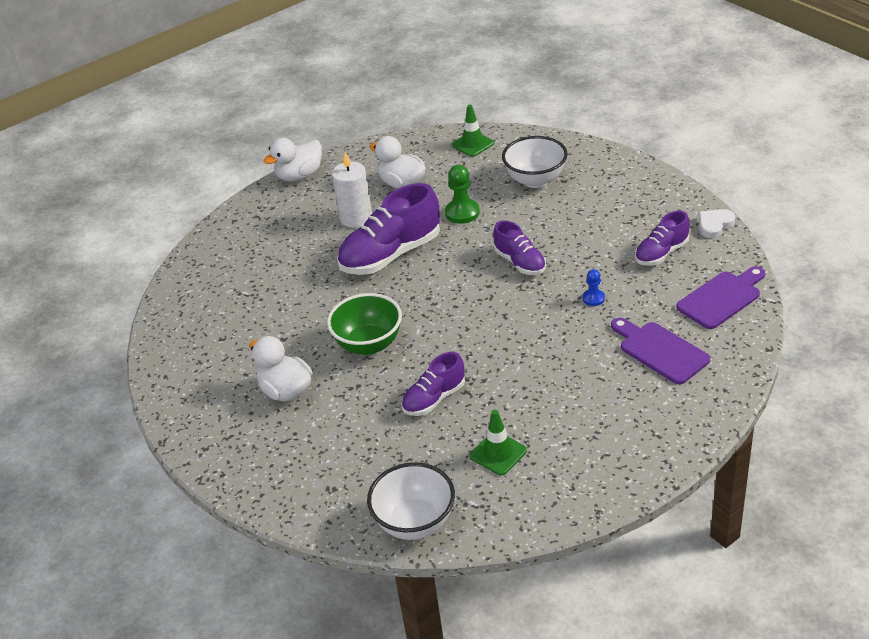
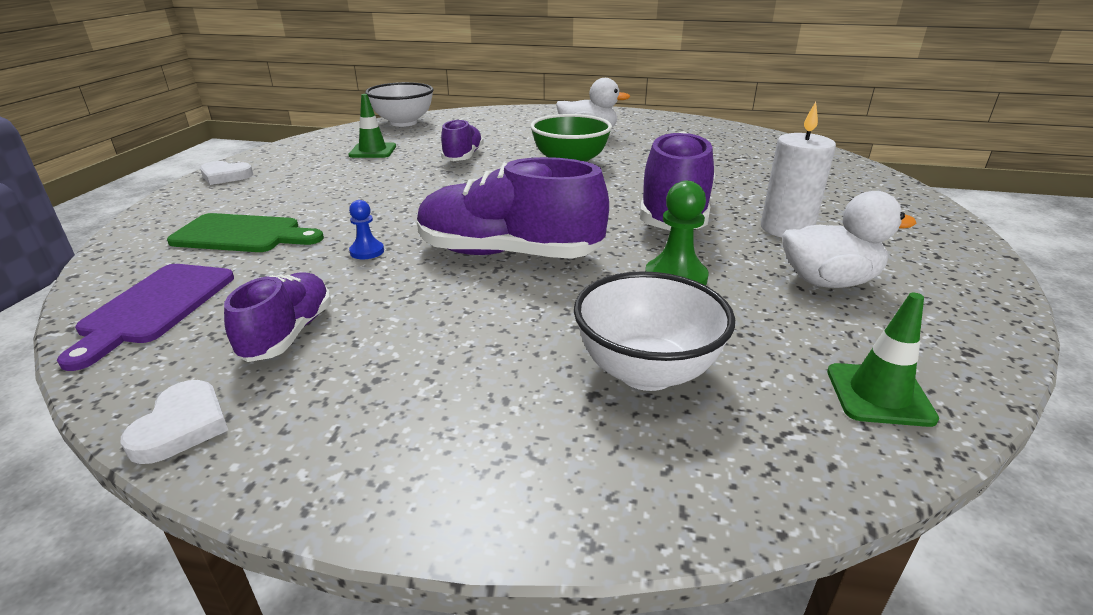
camera: 135 degrees right, 10 degrees down
white duck [263,138,322,181] -> none
purple shoe [493,220,546,275] -> purple shoe [417,157,609,259], size x1.75
purple cutting board [611,318,710,384] -> green cutting board [167,213,324,252]
none -> white heart [200,161,253,185]

